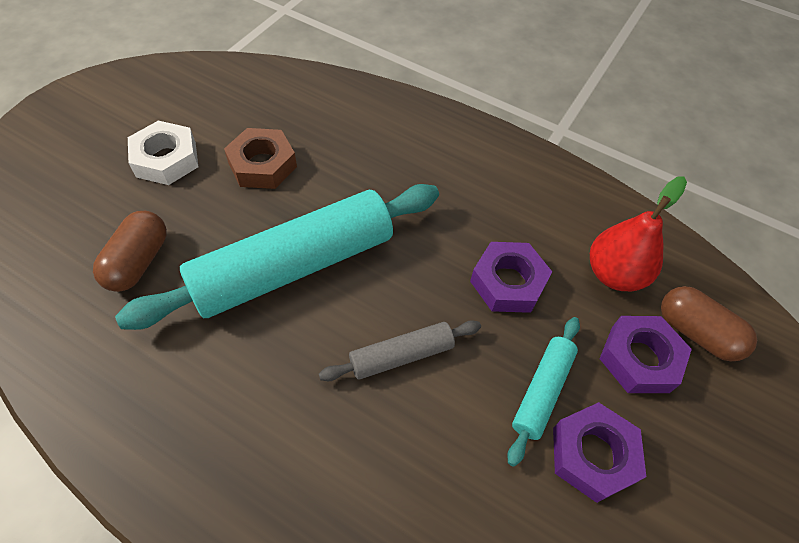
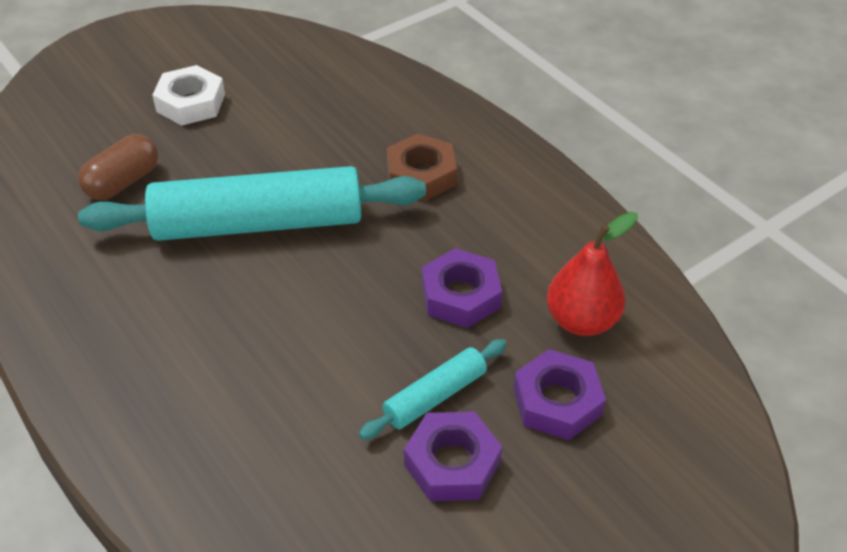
camera: 25 degrees right, 10 degrees down
brown nut [224,128,297,189] -> brown nut moved to [387,133,457,201]
grey rolling pin [319,320,481,381] -> none
brown capsule [661,286,757,361] -> none

